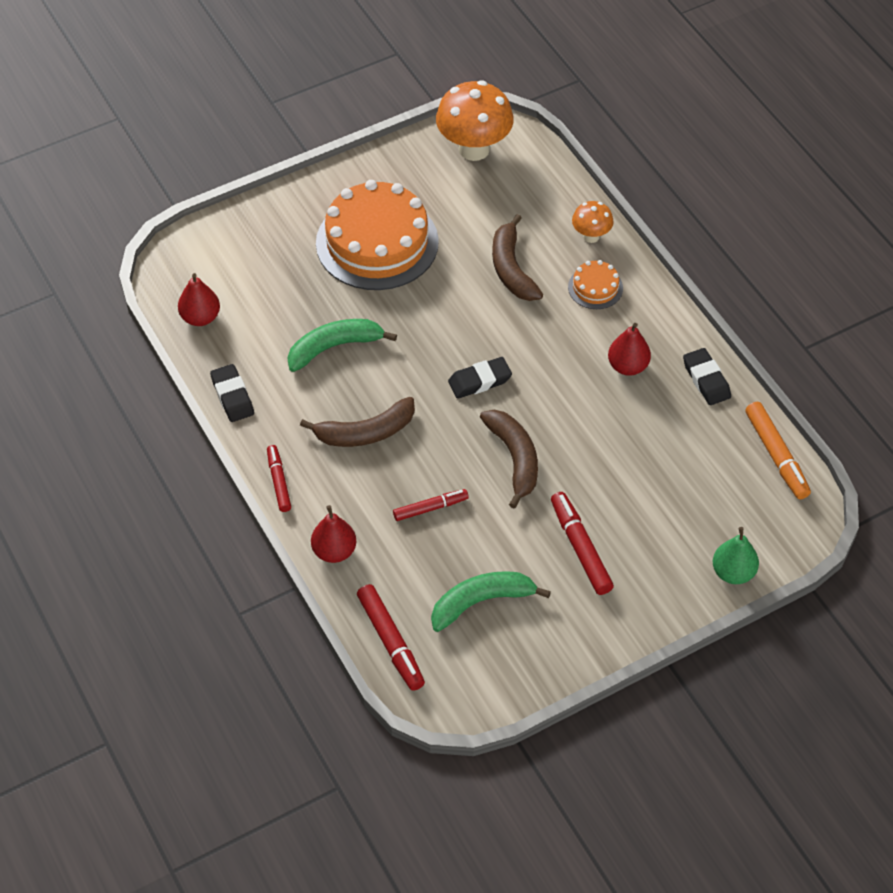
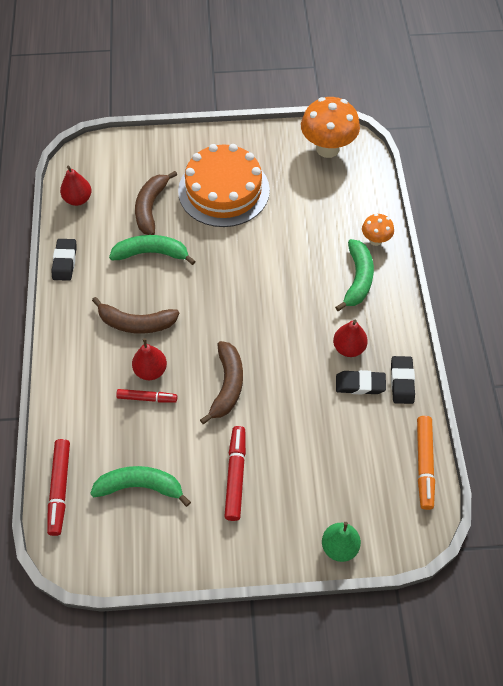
camera: 25 degrees right, 5 degrees up
red marker [267,445,291,512] -> none
red pear [311,505,356,563] -> red pear moved to [132,338,167,380]
black eraser [448,357,512,399] -> black eraser moved to [336,370,386,395]
brown banana [492,214,543,301] -> brown banana moved to [135,171,177,235]
orange cake [568,260,623,309] -> green banana [335,239,374,311]

